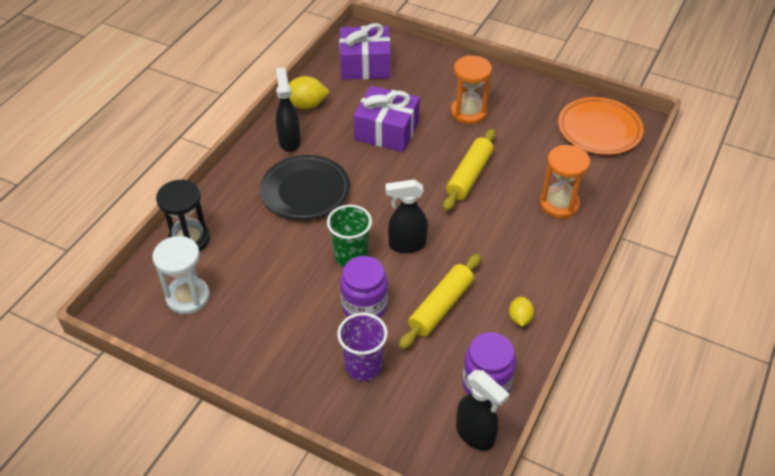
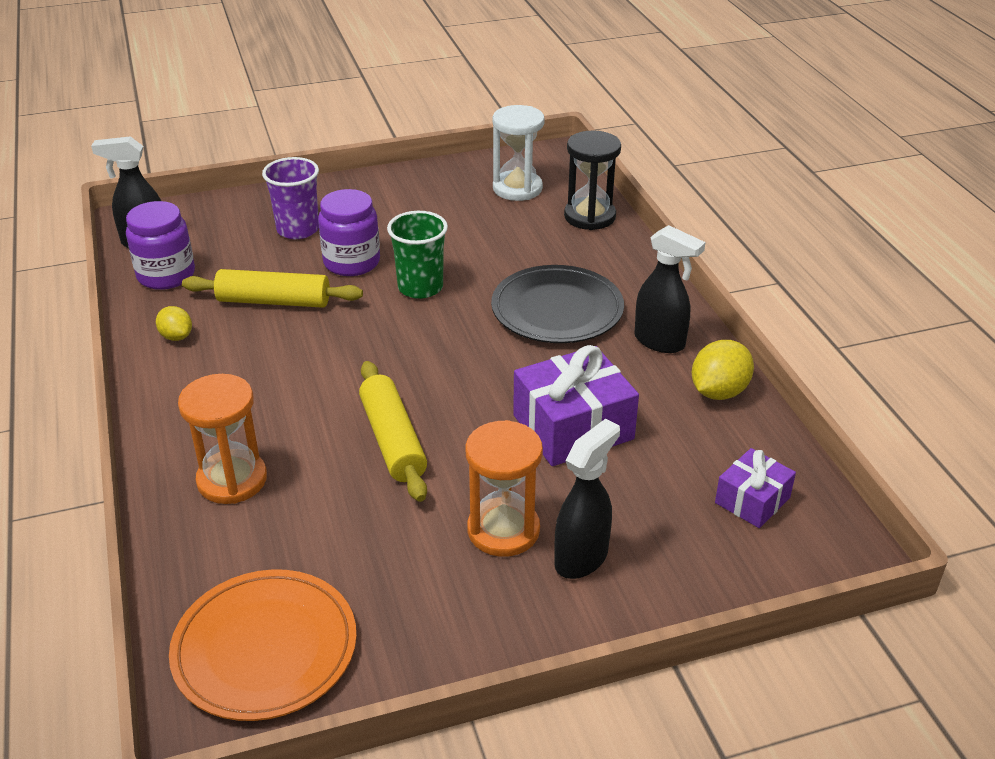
camera: 135 degrees right, 10 degrees down
purple gift [339,23,391,80] -> purple gift [715,448,796,528], size x0.57
black spray bottle [385,179,428,253] -> black spray bottle moved to [554,419,620,579]
yellow rolling pin [399,254,481,349] -> yellow rolling pin turned 75 degrees counterclockwise [182,269,363,308]

